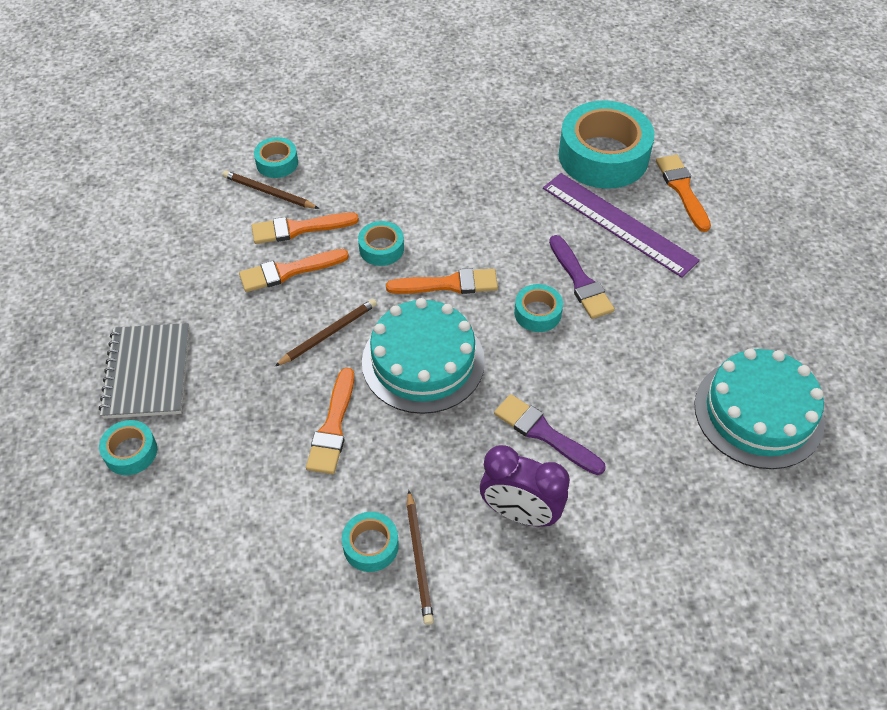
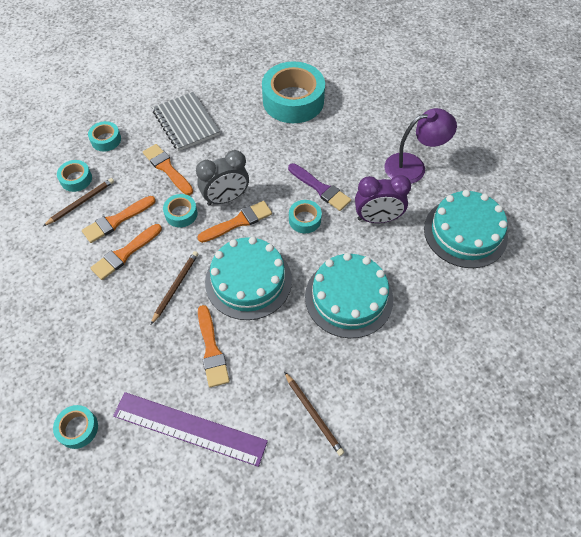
camera: 25 degrees left, 5 degrees up
grey notebook [99,323,190,419] -> grey notebook moved to [152,92,220,151]
brown pencil [223,170,319,209] -> brown pencil turned 135 degrees clockwise [43,178,114,226]
turquoise tape [342,512,399,572] -> turquoise tape moved to [88,121,121,152]
purple clock [480,445,570,527] -> purple clock moved to [355,175,411,223]
purple brush [494,394,606,475] -> turquoise cake [305,253,393,338]
purple ruler [543,173,700,278] -> purple ruler moved to [113,392,268,467]
orange brush [656,155,711,232] -> orange brush moved to [143,144,193,195]
none -> grey clock [196,150,249,206]
none -> purple lamp [384,108,457,184]

